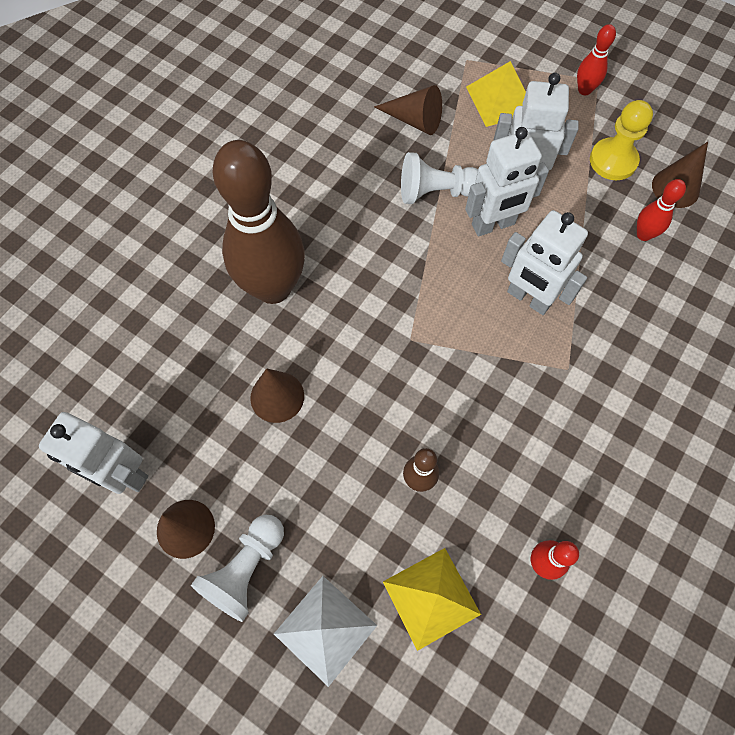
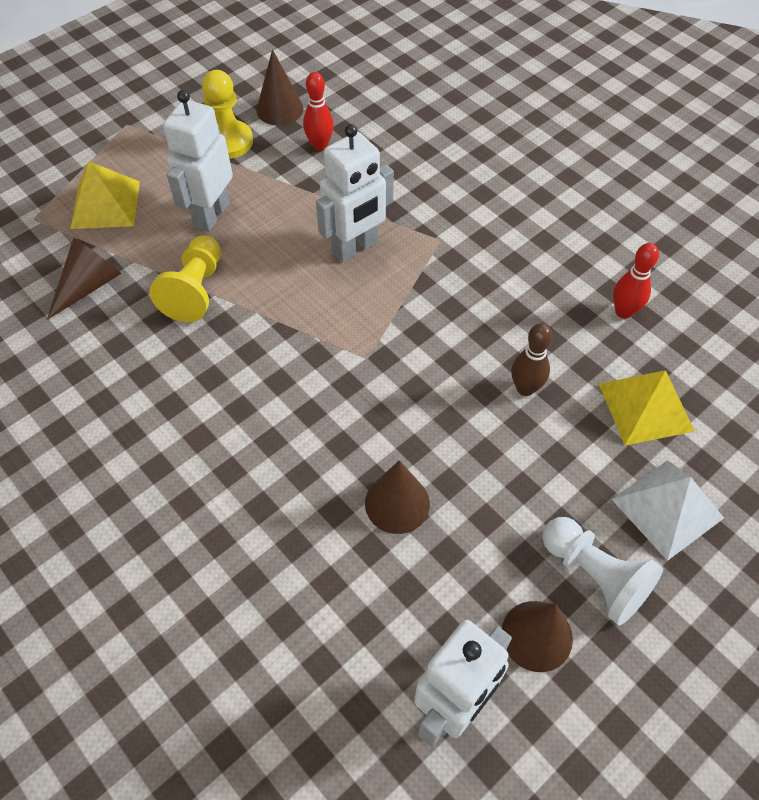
camera: 75 degrees left, 10 degrees down
brown bowling pin [213,140,305,304] -> none
white pawn [401,152,478,204] -> yellow pawn [149,236,221,322]
white robot [465,127,549,237] -> none
red bowling pin [577,24,616,95] -> none

